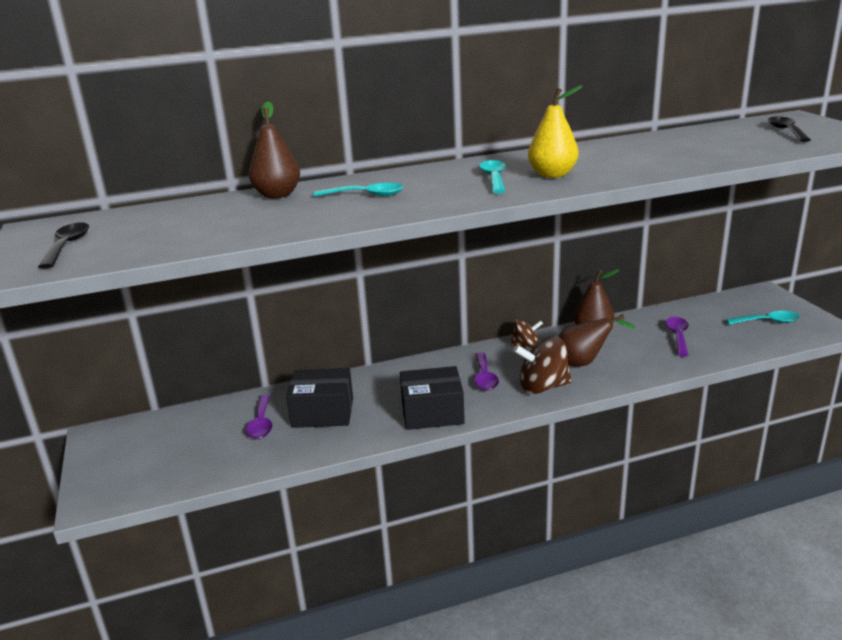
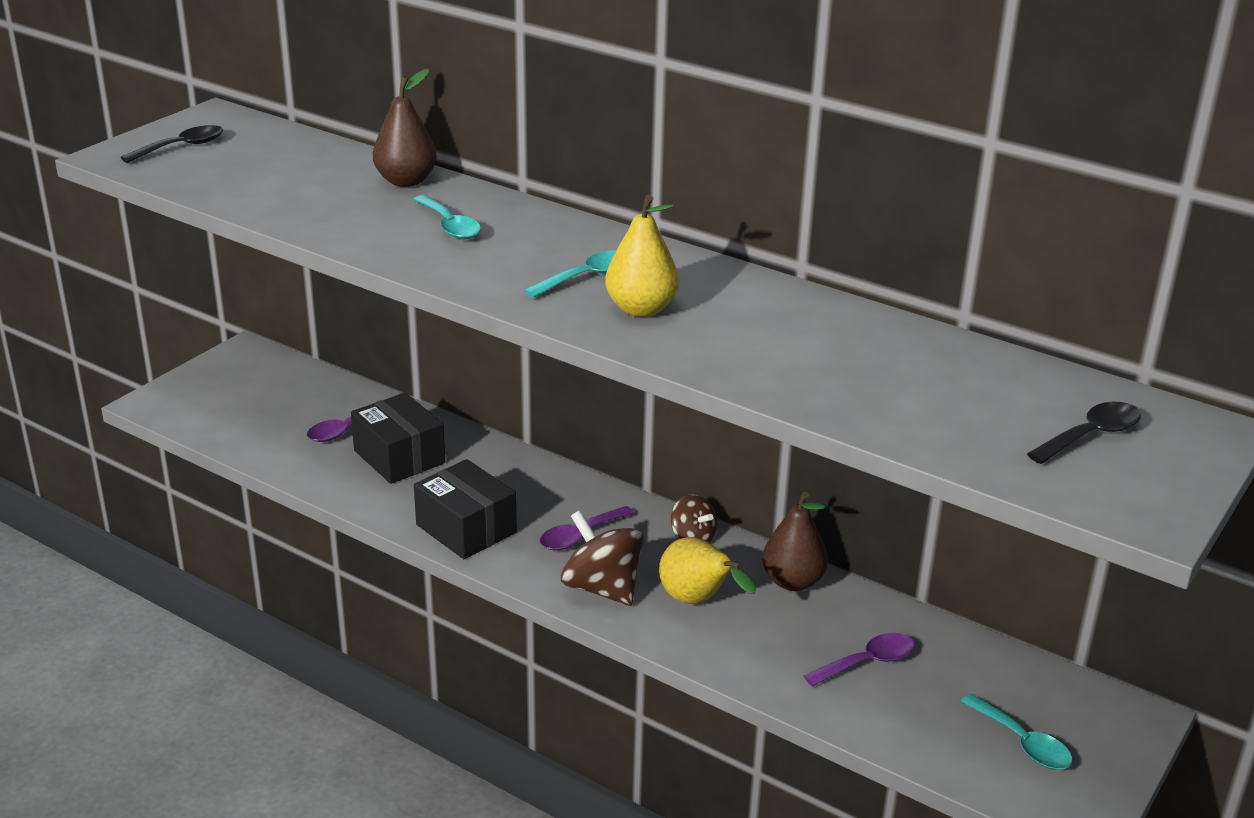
camera: 50 degrees right, 5 degrees up
brown pear [558,314,635,367] -> yellow pear [659,537,756,604]

